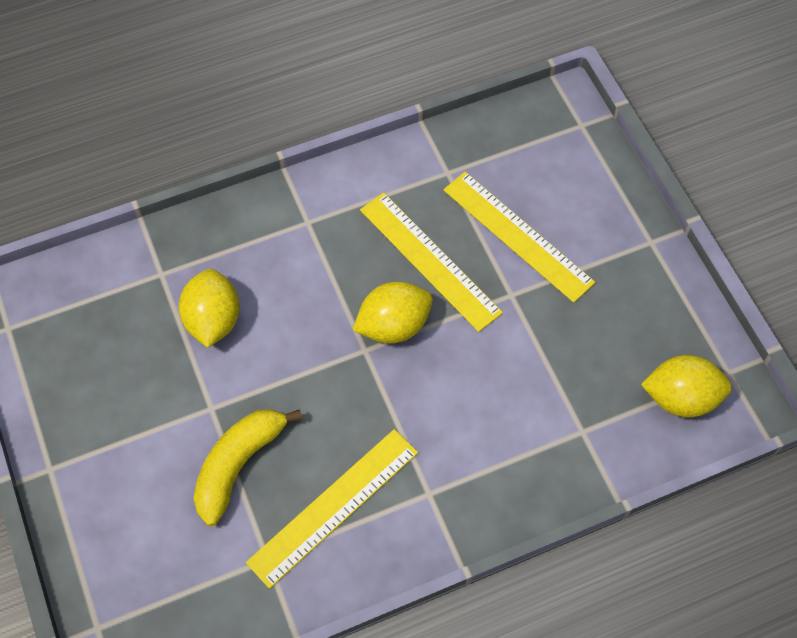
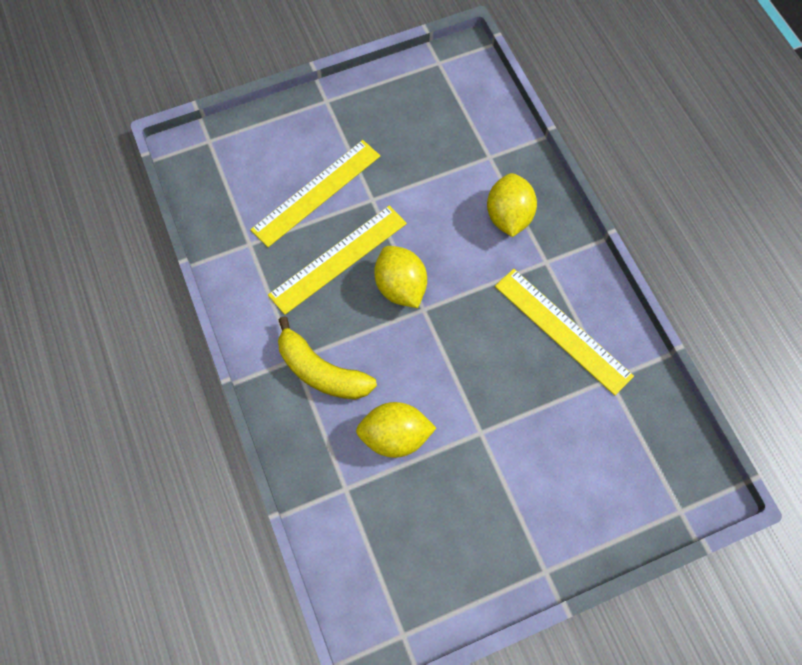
camera: 90 degrees left, 5 degrees up
yellow banana [194,409,302,526] -> yellow banana moved to [278,316,377,400]
yellow lemon [641,355,732,418] -> yellow lemon moved to [487,173,537,237]

